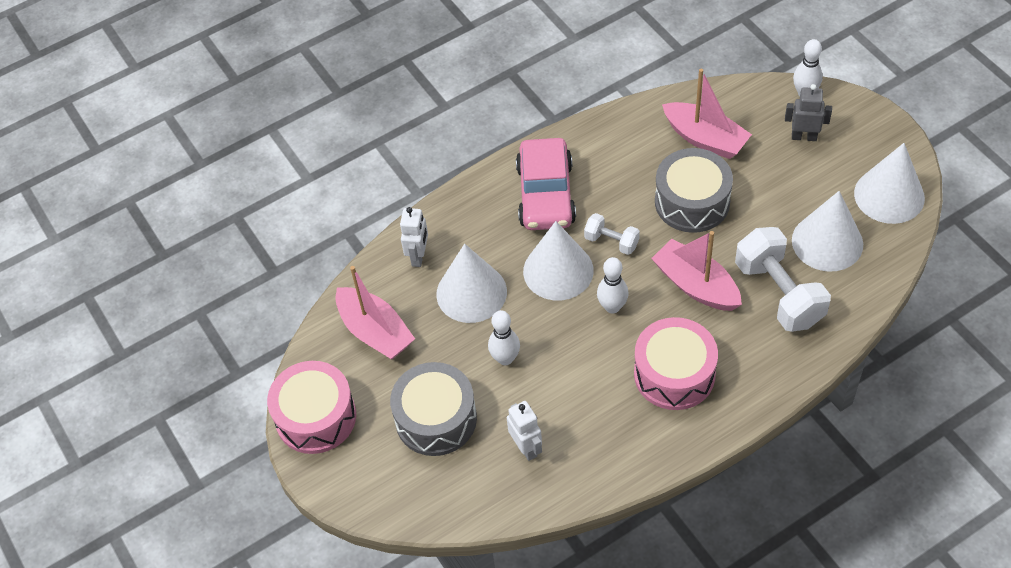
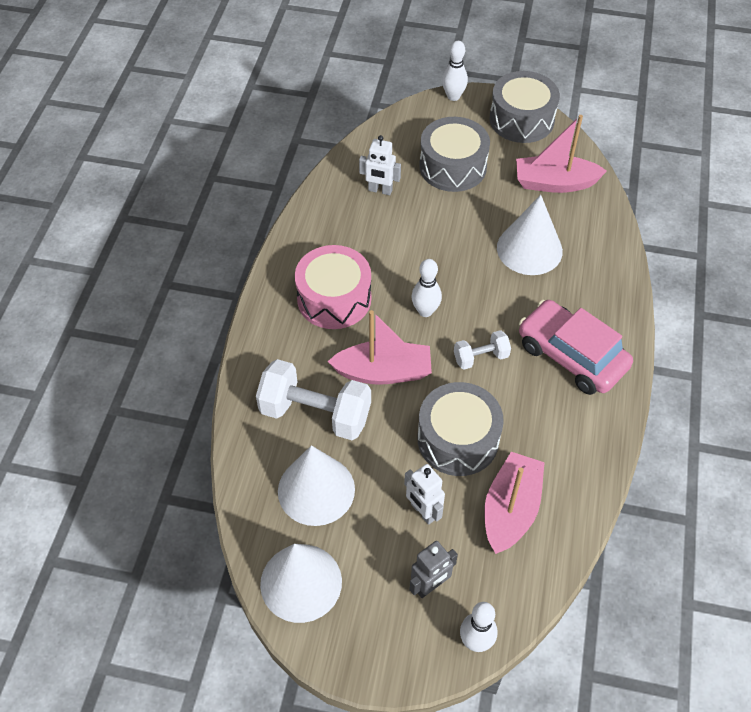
camera: 130 degrees right, 0 degrees up
pink drum [267,361,356,454] -> grey drum [489,71,560,143]
white robot [400,207,428,267] -> white robot moved to [404,464,445,525]
white bowling pin [488,310,520,365] -> white bowling pin moved to [442,41,468,101]
white cone [523,221,594,300] -> none
pink boat [662,69,752,159] -> pink boat turned 120 degrees clockwise [484,452,545,554]

